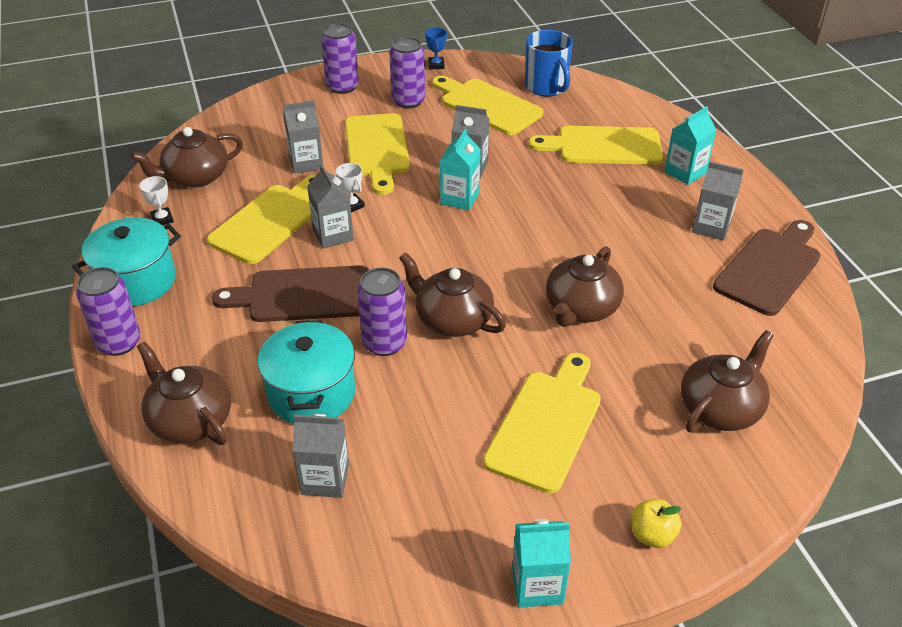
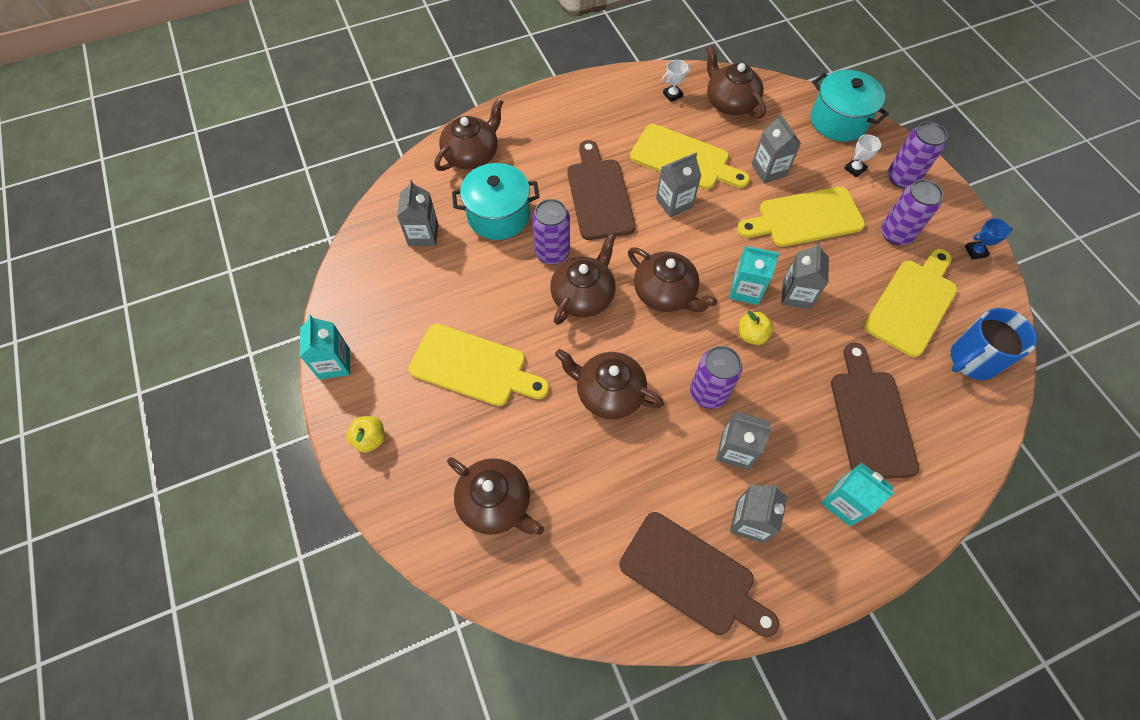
camera: 85 degrees right, 20 degrees up
turquoise pot [72,218,181,306] -> turquoise pot moved to [811,70,889,142]
purple can [76,267,141,356] -> purple can moved to [690,346,742,409]
white trophy [336,163,365,212] -> white trophy moved to [844,134,881,177]
yellow cutting board [528,126,663,165] -> brown cutting board [831,342,919,479]
none -> brown teapot [628,247,717,312]
none -> grey carton [716,411,773,470]
none -> yellow apple [739,311,774,345]

